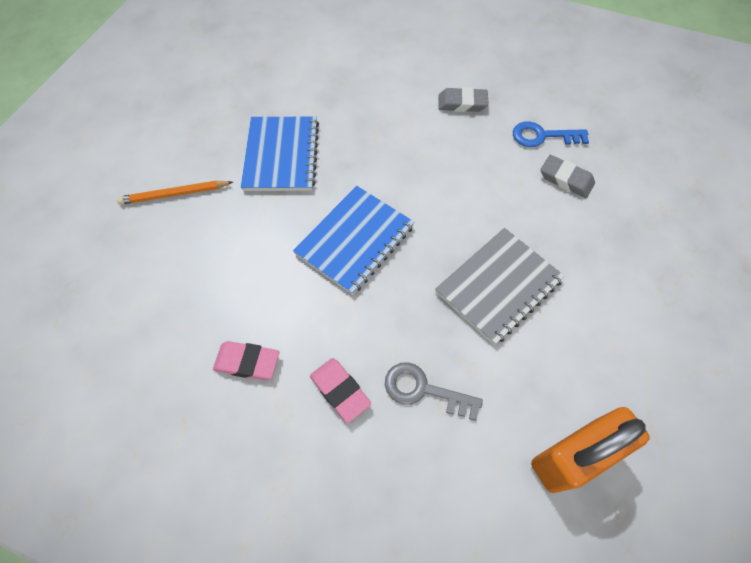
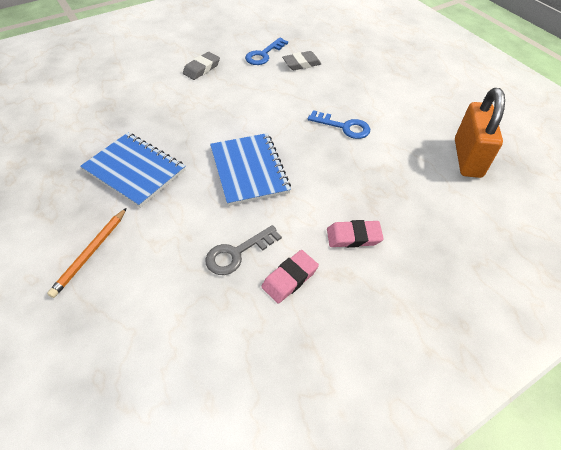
camera: 55 degrees left, 10 degrees down
grey key [385,362,483,421] -> grey key moved to [205,225,282,275]
grey notebook [435,228,565,345] -> blue key [308,110,370,139]

